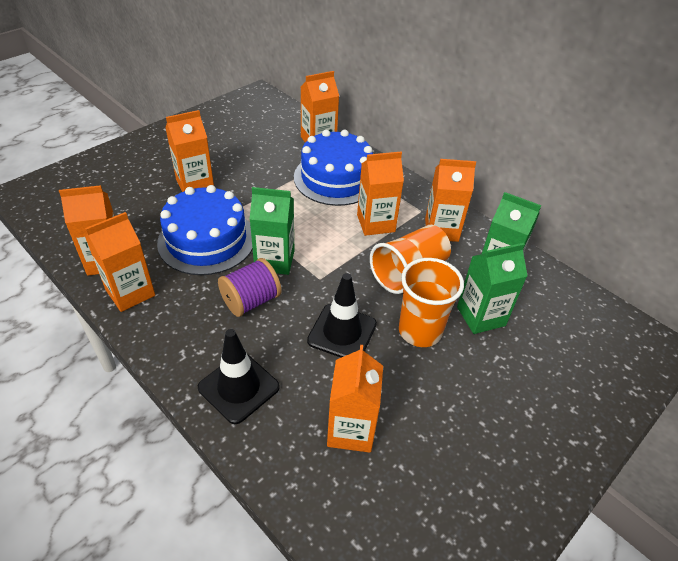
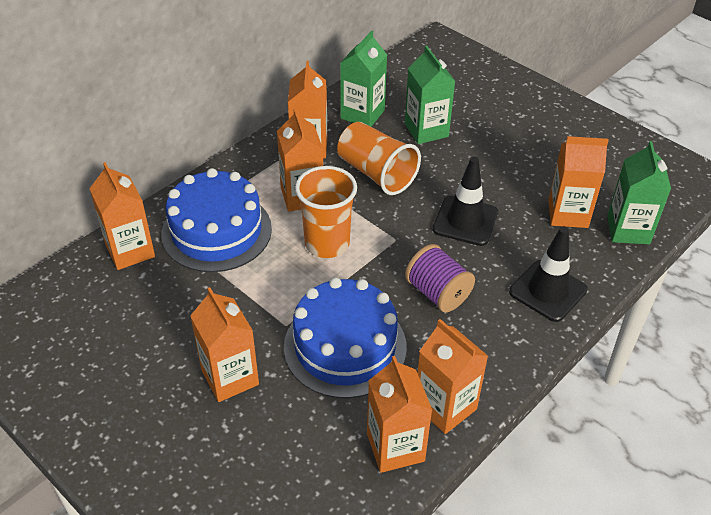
camera: 90 degrees left, 0 degrees up
green carton [250,187,294,275] -> green carton moved to [607,141,671,244]
orange cup [399,258,464,347] -> orange cup moved to [295,166,357,258]

